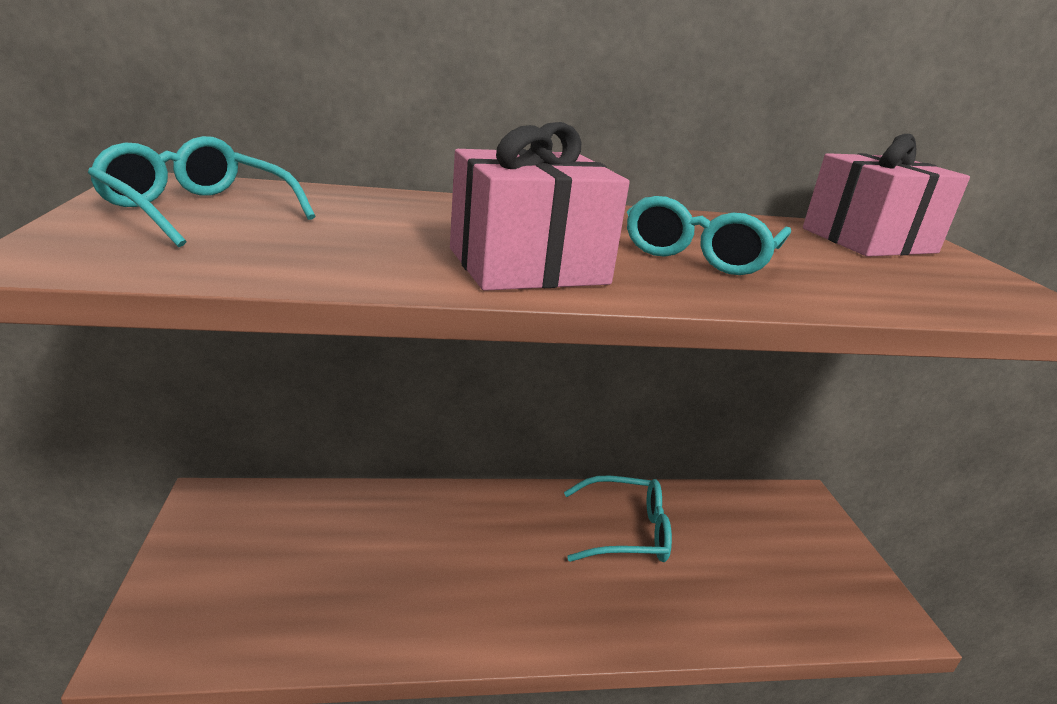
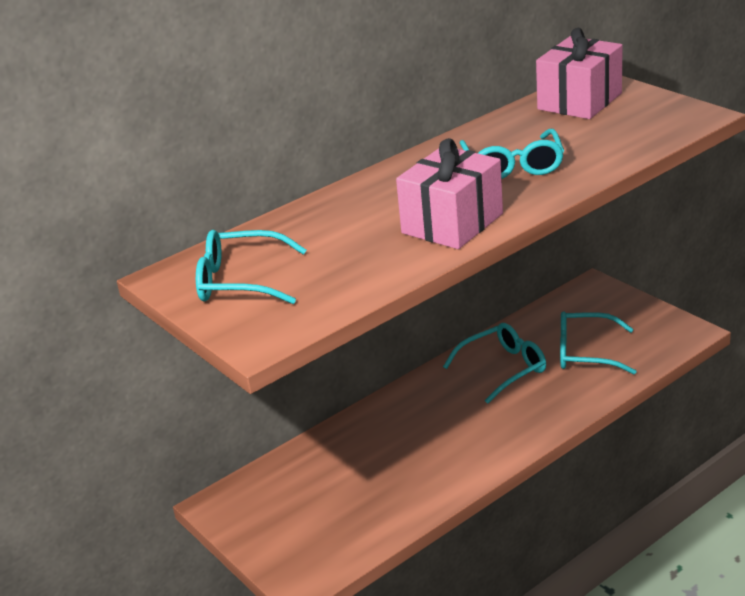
camera: 25 degrees left, 5 degrees up
none -> turquoise glasses [560,311,637,374]

